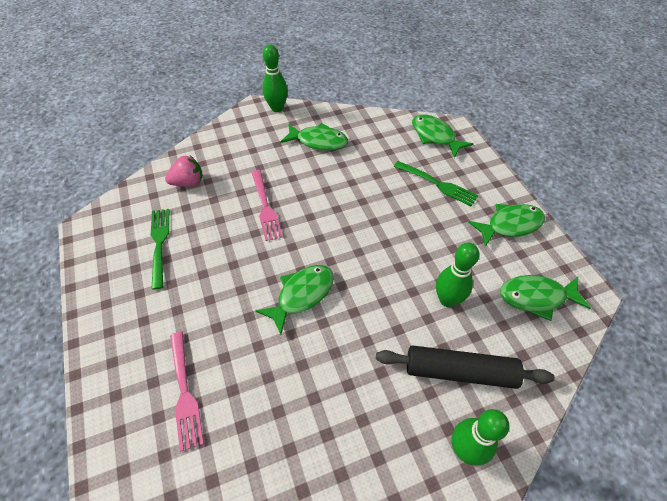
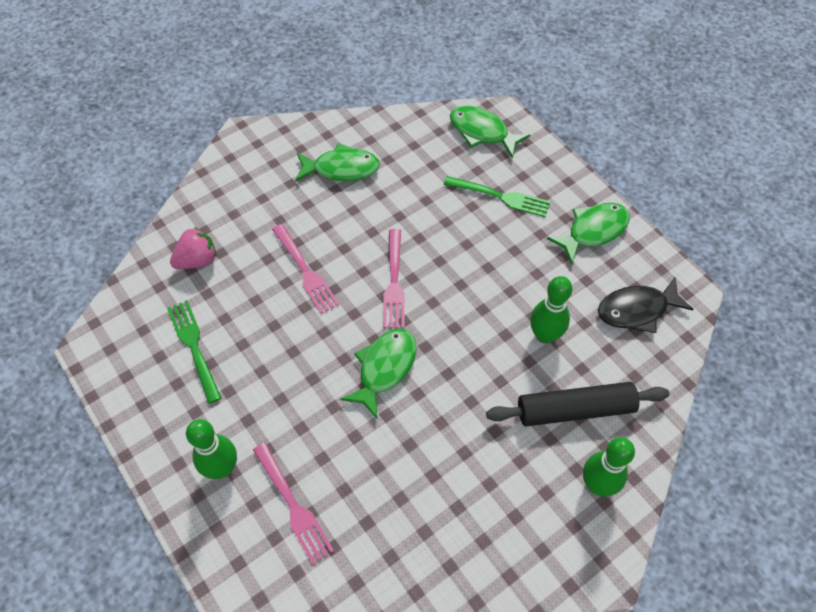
camera: 15 degrees left, 5 degrees up
green bowling pin [262,44,288,112] -> green bowling pin moved to [186,419,237,479]
green fish [500,275,591,321] -> black fish [598,278,694,333]
none -> pink fork [383,229,405,328]

